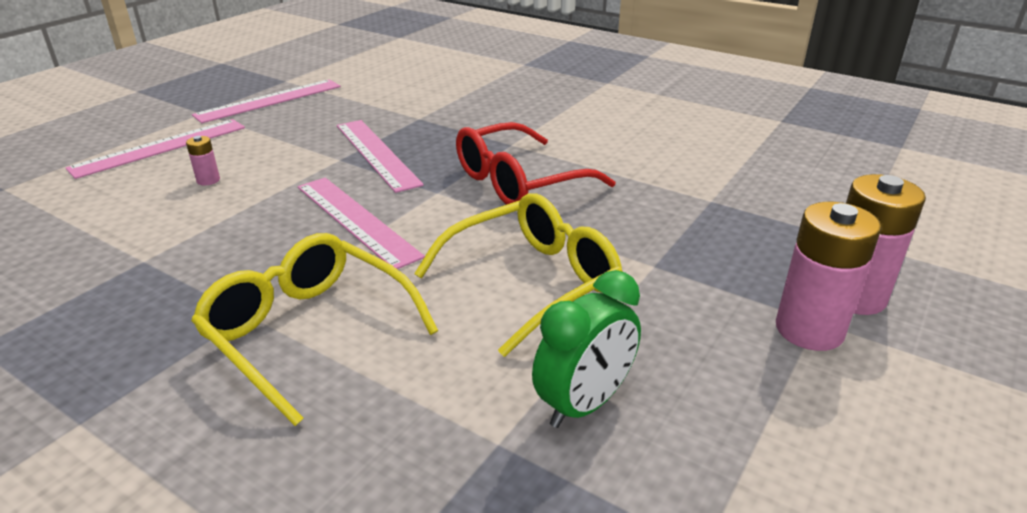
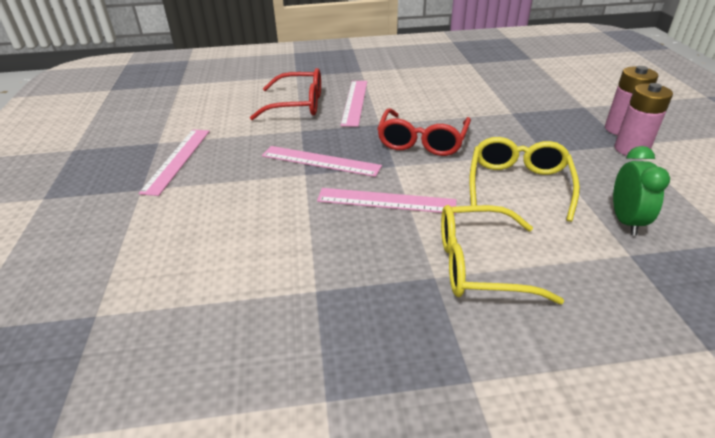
camera: 40 degrees left, 5 degrees up
pink ruler [66,119,245,179] -> pink ruler moved to [340,81,367,127]
pink battery [186,136,220,185] -> none
none -> red glasses [250,68,321,120]

